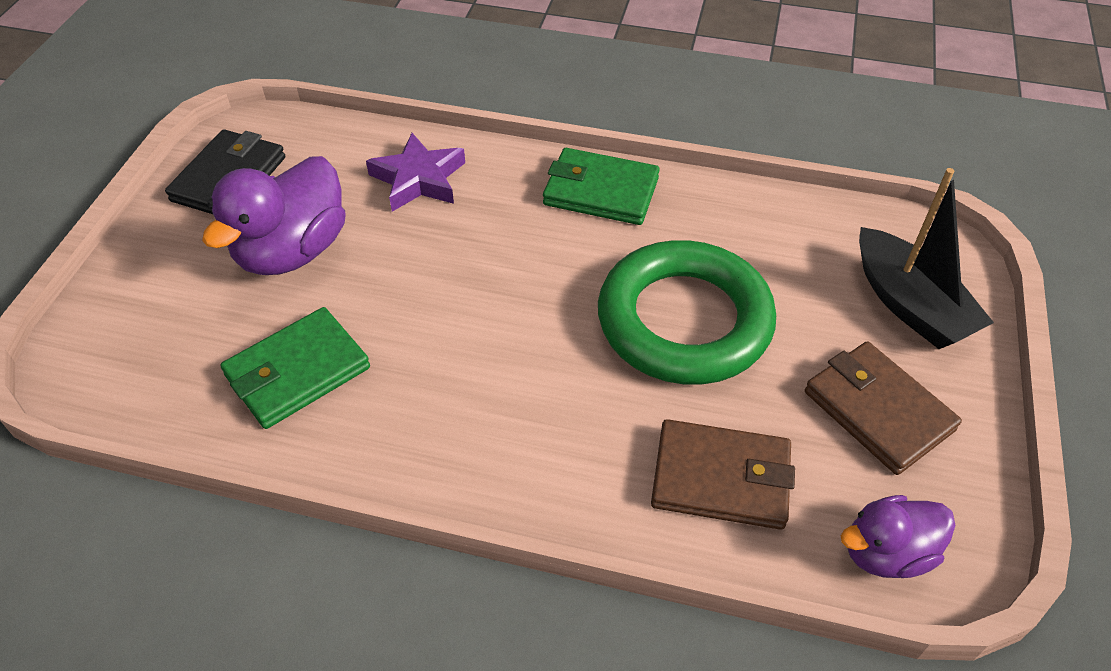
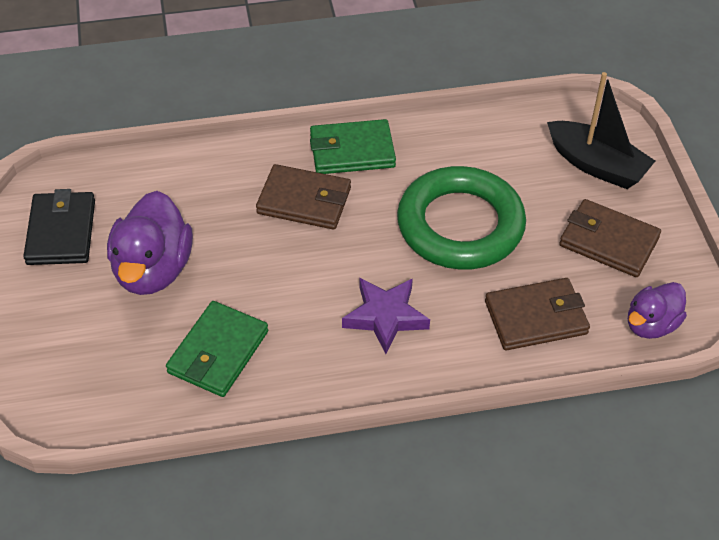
camera: 25 degrees left, 0 degrees up
purple star [366,133,465,212] -> purple star moved to [342,278,430,354]
none -> brown wallet [256,164,351,230]

